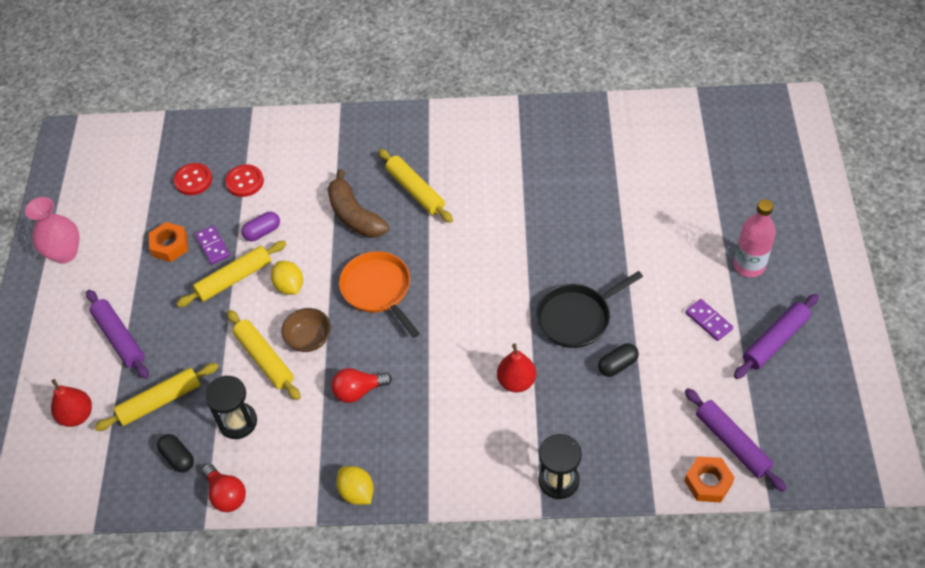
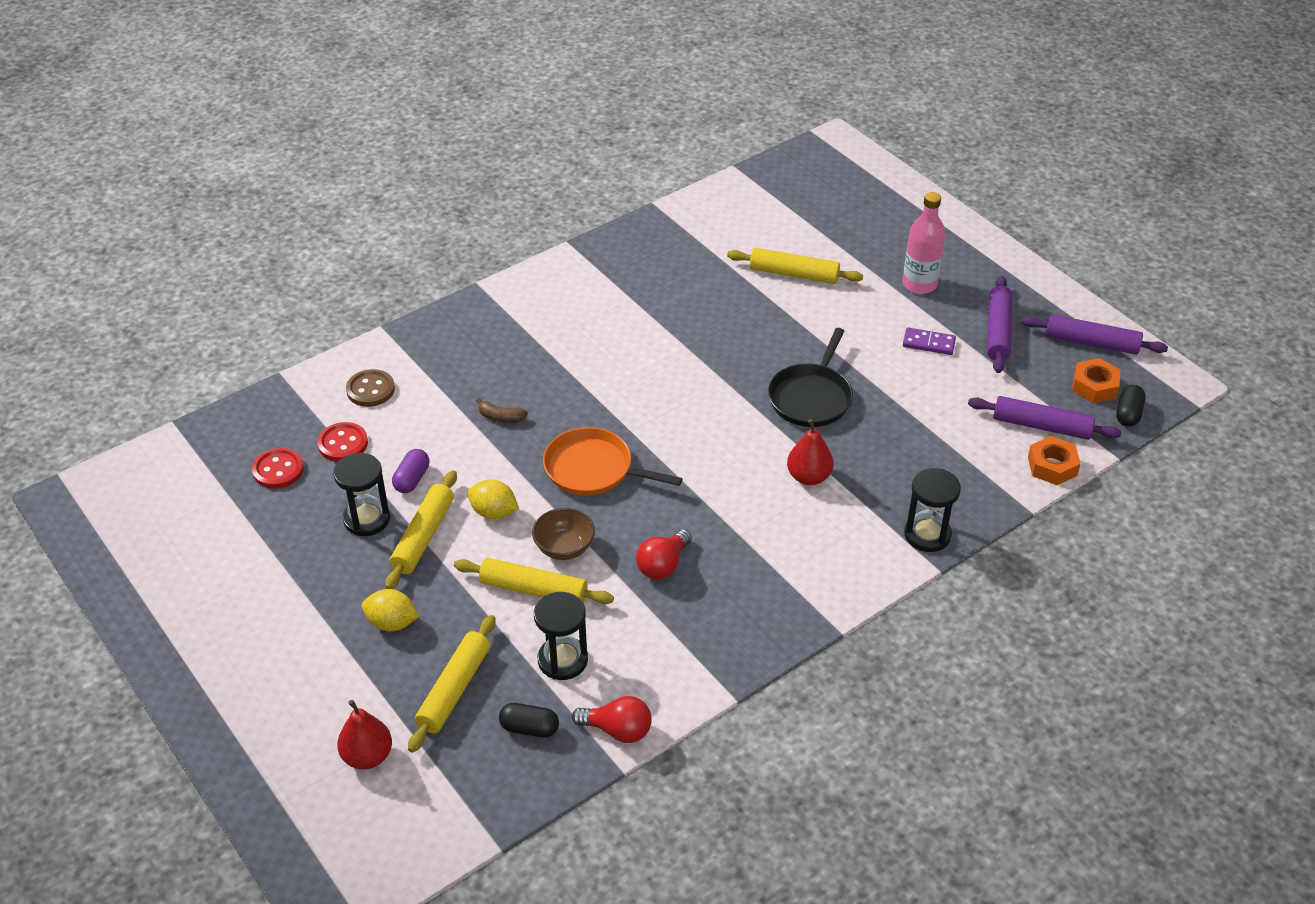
camera: 40 degrees left, 10 degrees down
pink vase [25,197,80,264] -> none
purple rolling pin [86,289,149,379] -> purple rolling pin moved to [1021,314,1168,355]
orange nut [149,222,188,262] -> orange nut moved to [1072,358,1121,403]
purple domino [195,226,230,265] -> black hourglass [333,453,390,536]
brown banana [328,169,389,238] -> brown banana [476,398,528,423], size x0.47
yellow lemon [336,466,374,505] -> yellow lemon moved to [362,589,419,631]
yellow rolling pin [378,149,453,223] -> yellow rolling pin moved to [727,248,863,284]
black capsule [598,343,639,377] -> black capsule moved to [1116,385,1146,427]
none -> brown button [346,369,395,407]

